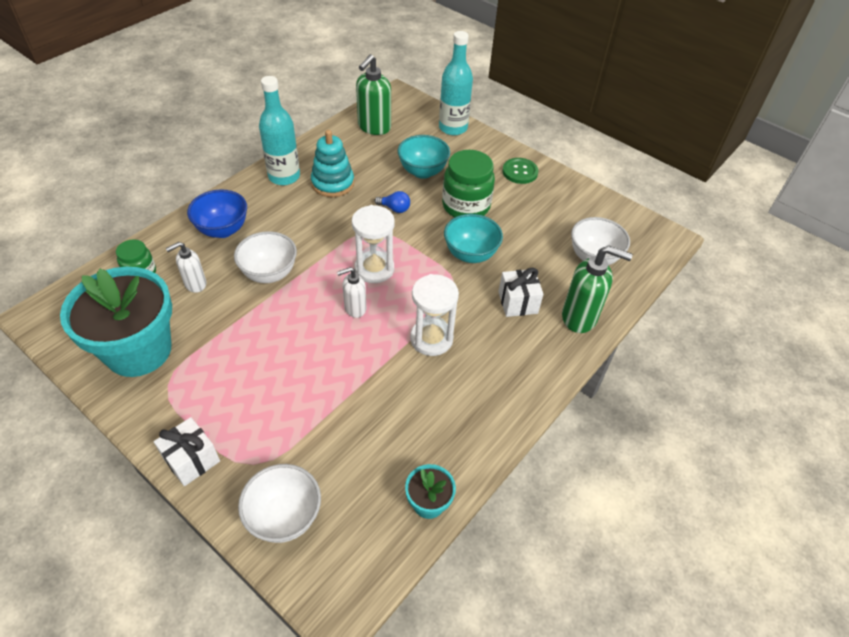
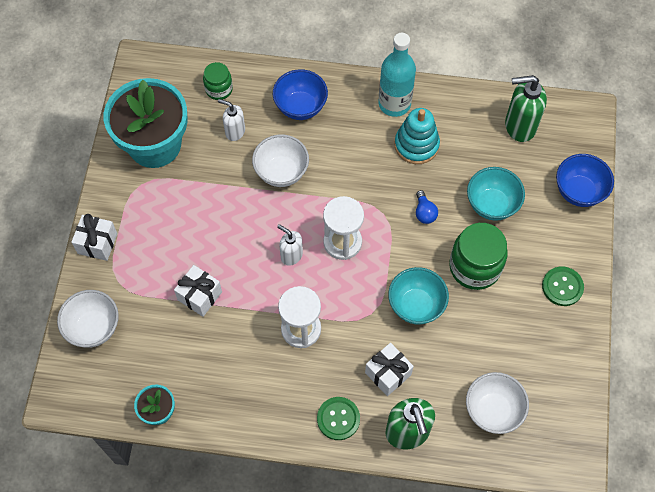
camera: 60 degrees right, 15 degrees up
turquoise bottle [439,31,473,135] -> blue bowl [556,154,614,207]
none -> white gift [174,265,222,317]
none -> green button [317,397,360,440]

